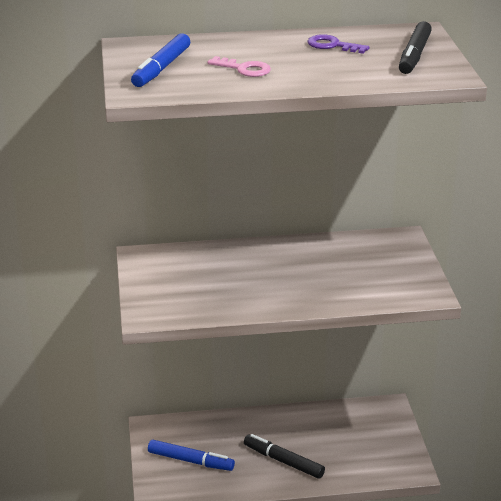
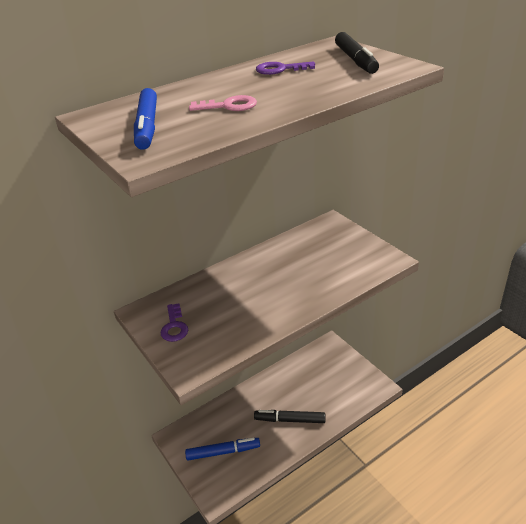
camera: 25 degrees left, 5 degrees up
none -> purple key [160,303,188,342]

